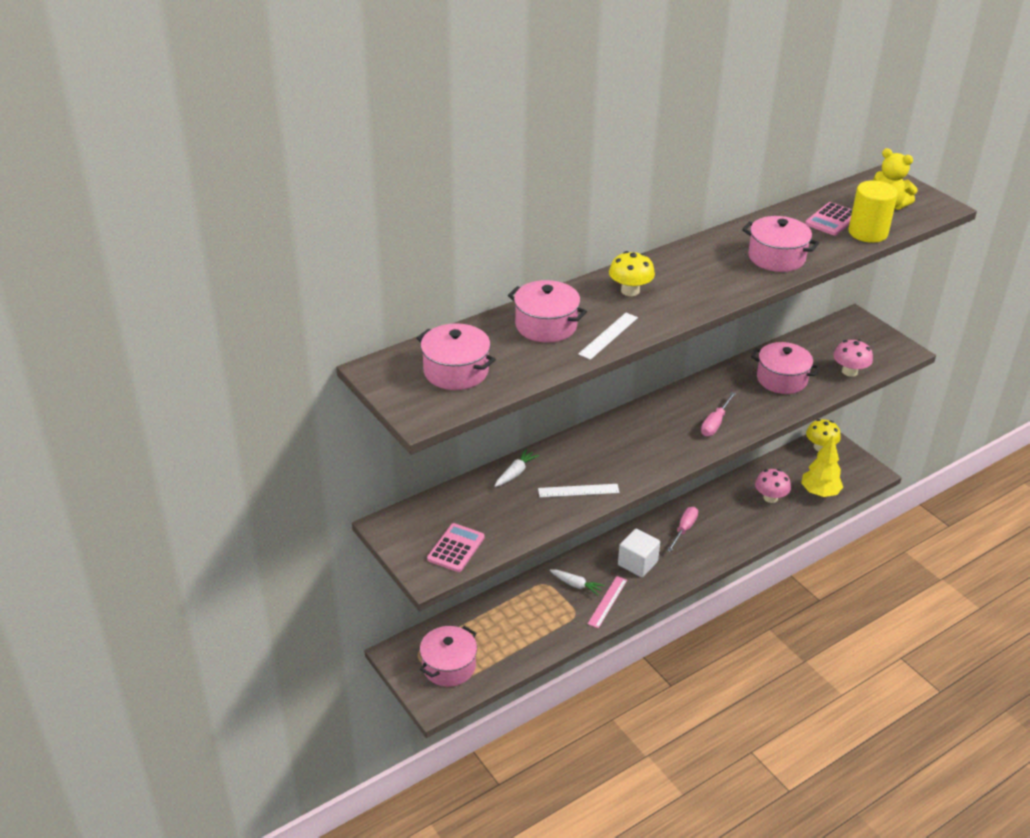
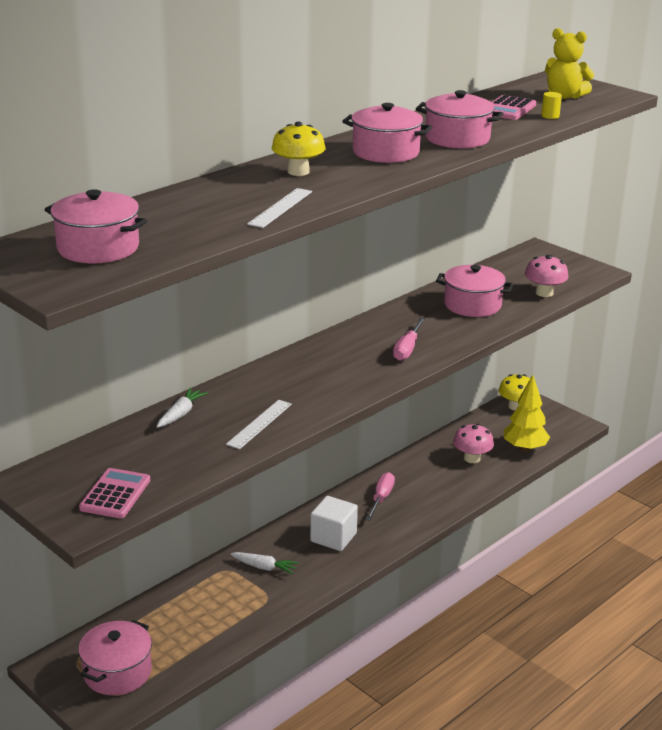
camera: 10 degrees left, 10 degrees down
pink pot [508,280,587,343] -> pink pot moved to [342,103,432,163]
white ruler [538,484,620,497] -> white ruler turned 45 degrees counterclockwise [226,400,292,449]
pink ruler [588,576,627,628] -> none
yellow cylinder [848,180,898,243] -> yellow cylinder [541,92,562,119], size x0.41

